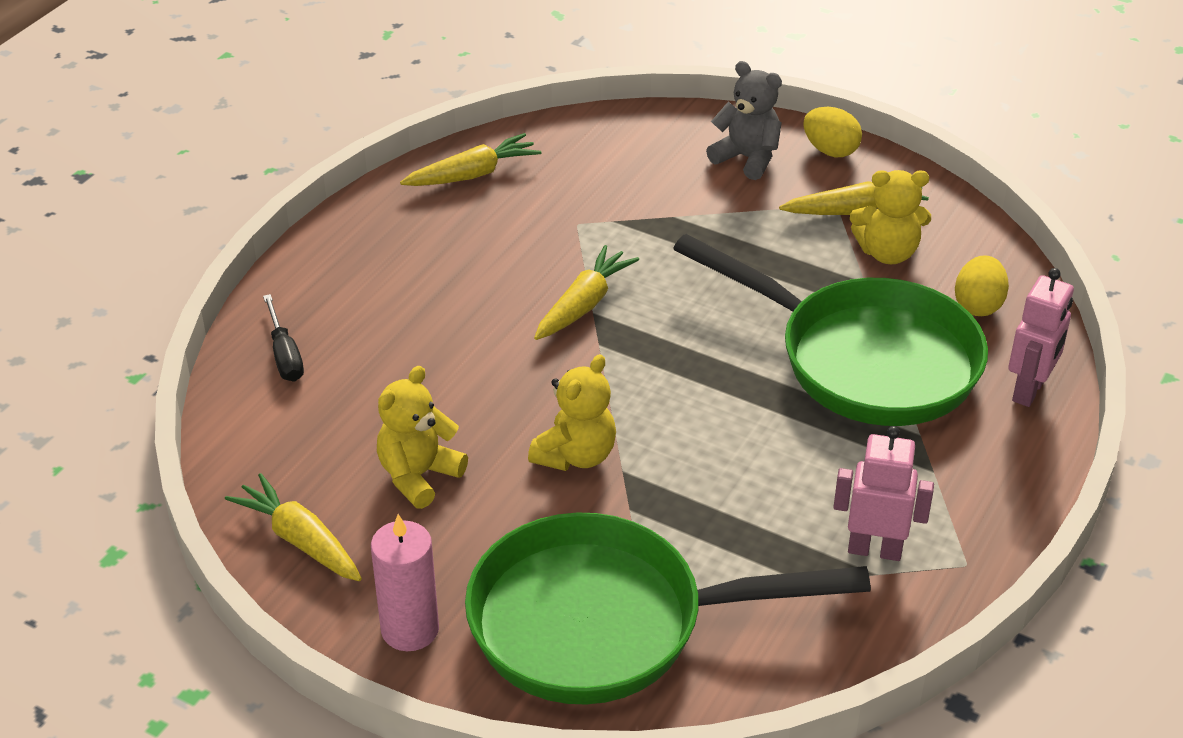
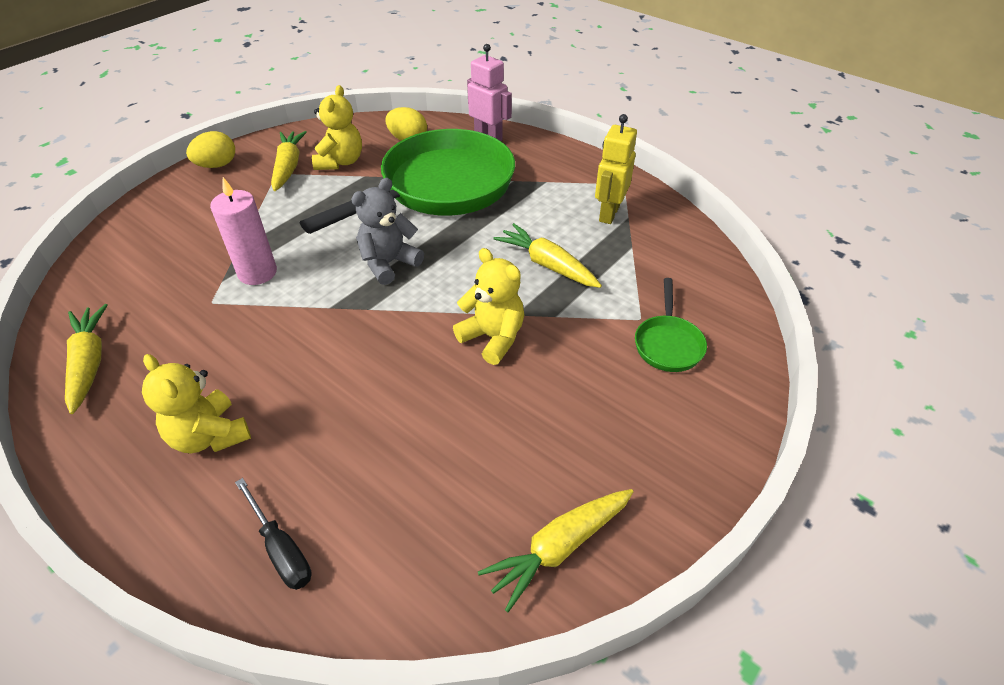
camera: 80 degrees left, 5 degrees up
black screwdriver [263,294,304,382] -> black screwdriver turned 60 degrees clockwise [235,478,311,590]
pink candle [371,514,439,651] -> pink candle moved to [210,177,277,285]
yellow teddy bear [377,366,468,509] -> yellow teddy bear moved to [142,354,251,453]
green pan [465,512,871,705] -> green pan [635,278,707,372], size x0.41
yellow carrot [534,245,639,340] -> yellow carrot moved to [493,223,602,288]
grey teddy bear [706,61,782,180] -> grey teddy bear moved to [351,178,424,285]
pink robot [833,426,934,561] -> yellow robot [595,114,637,224]

